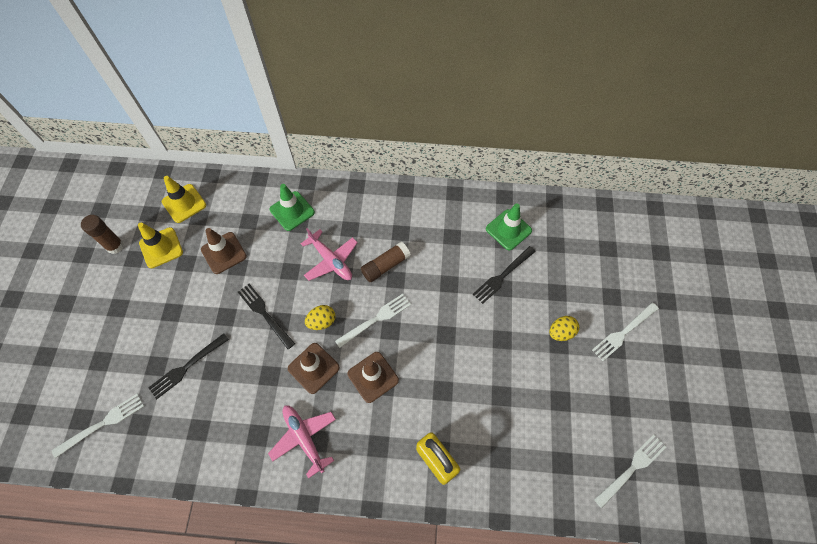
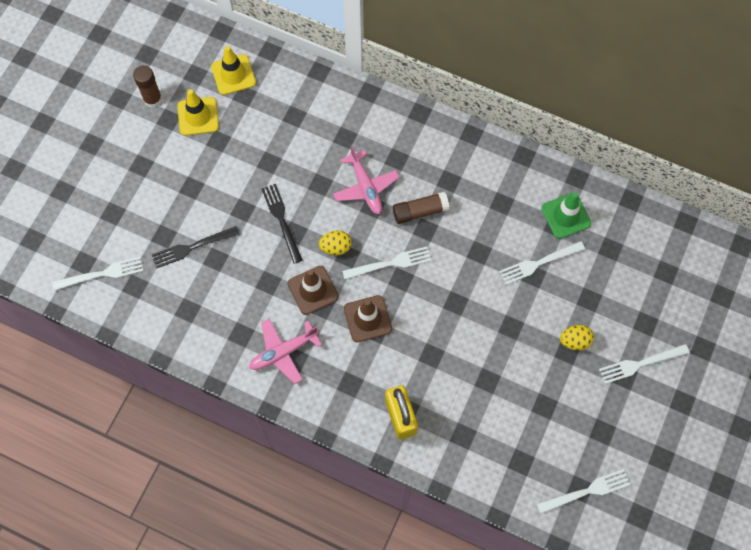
camera: 20 degrees right, 5 degrees up
brown traffic cone [201,228,247,274] -> none
pink plane [268,405,336,478] -> pink plane turned 105 degrees counterclockwise [249,319,322,384]
green traffic cone [270,184,315,231] -> none
black fork [473,246,536,304] -> white fork [499,241,585,285]

